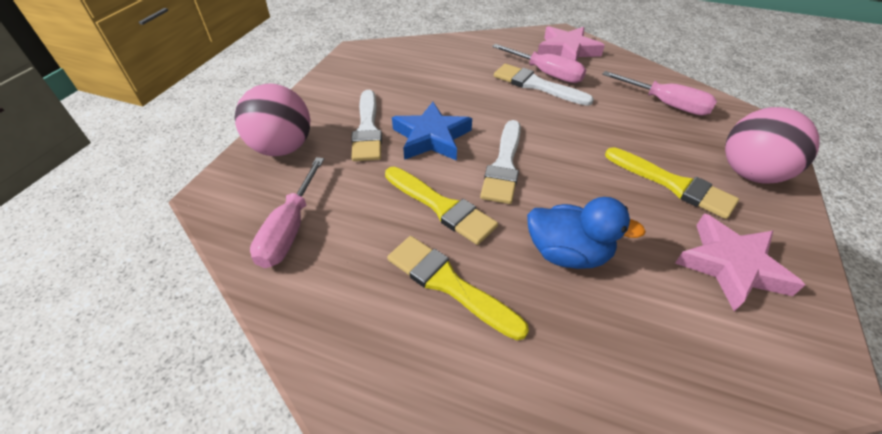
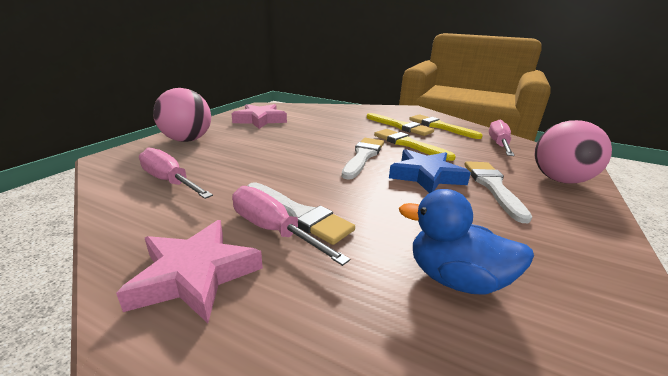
camera: 175 degrees left, 20 degrees down
blue duck [527,197,646,269] -> blue duck moved to [399,189,534,295]
yellow brush [605,147,739,219] -> yellow brush moved to [409,114,483,139]

